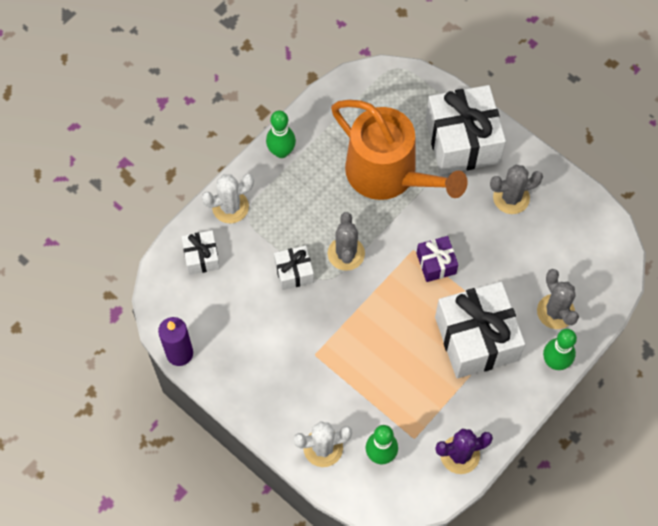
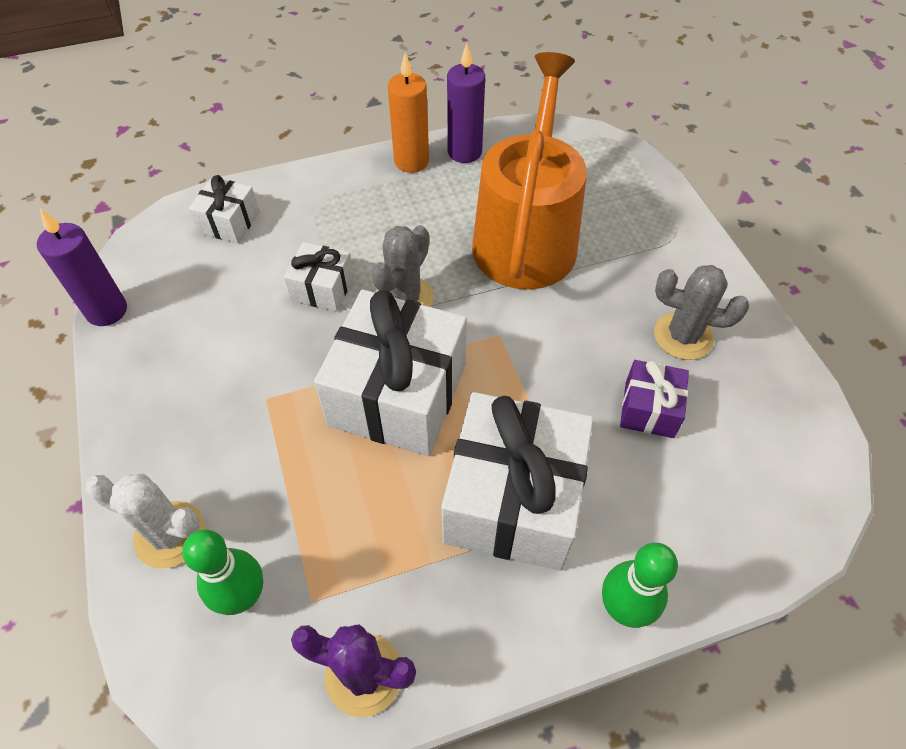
camera: 30 degrees right, 10 degrees down
white cactus [201,174,254,223] -> none
green bowling pin [266,110,296,158] -> orange candle [388,53,429,173]
orange watering can [331,100,468,200] -> orange watering can turned 150 degrees counterclockwise [472,52,587,290]
purple gift [417,236,458,282] -> purple gift moved to [620,360,689,438]
white gift [426,85,506,175] -> white gift moved to [314,290,467,456]
grey cactus [537,269,579,329] -> none
none -> purple candle [447,43,485,163]

